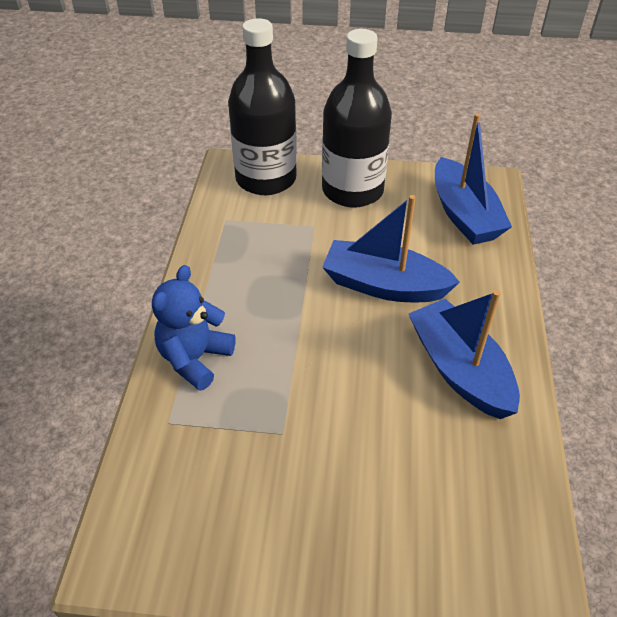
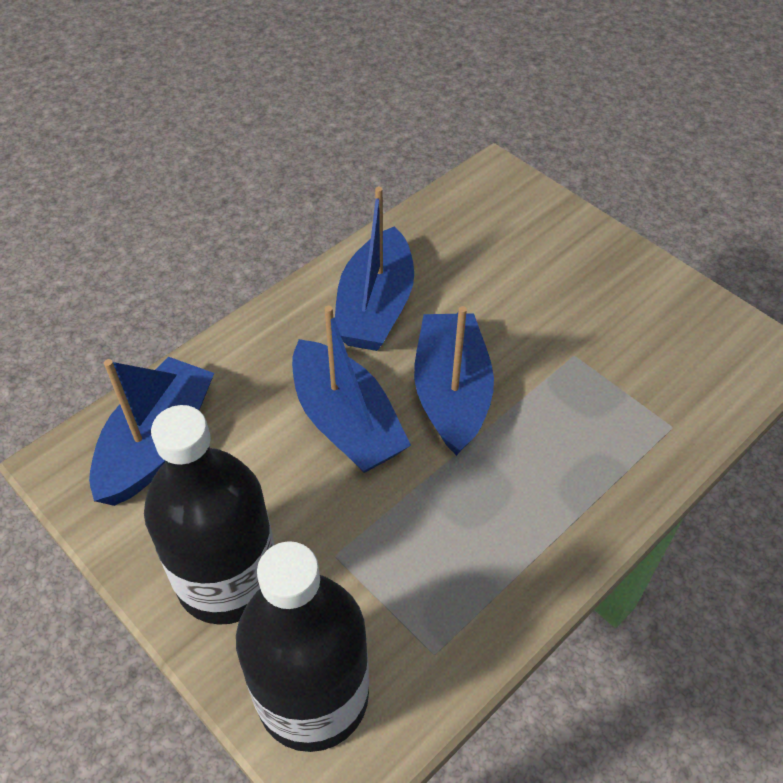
camera: 140 degrees left, 5 degrees up
blue teddy bear [152,265,236,391] -> none
none -> blue boat [414,306,494,456]

